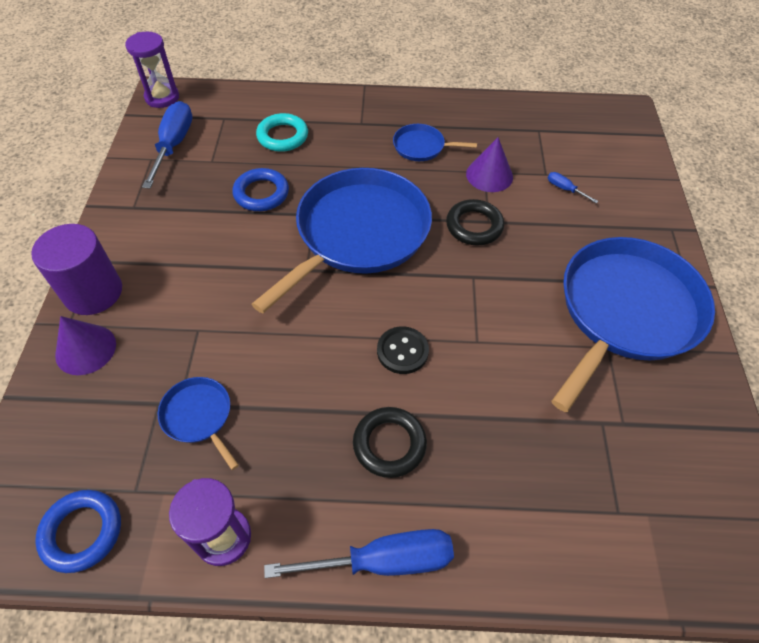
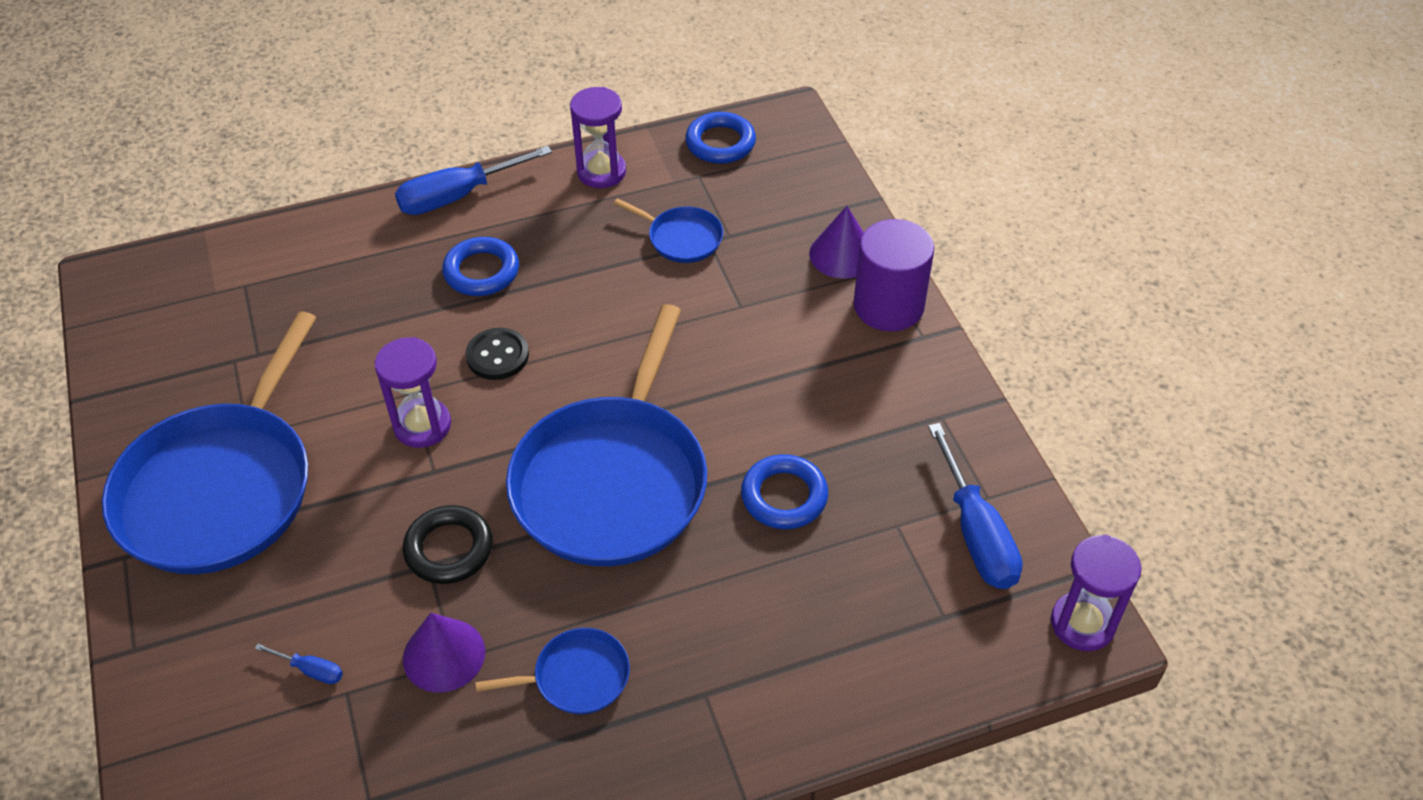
camera: 160 degrees right, 5 degrees down
turquoise ring [256,113,308,152] -> none
black ring [353,407,427,478] -> blue ring [442,237,519,296]
none -> purple hourglass [375,337,451,448]

